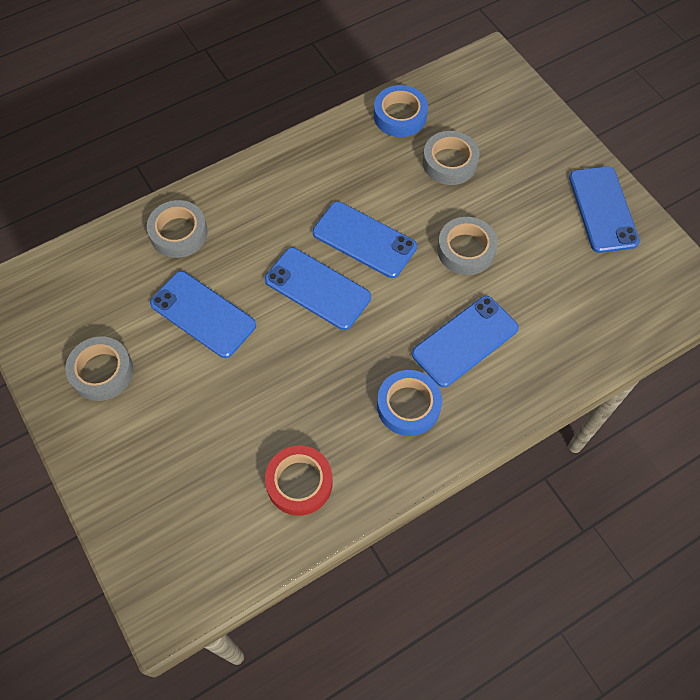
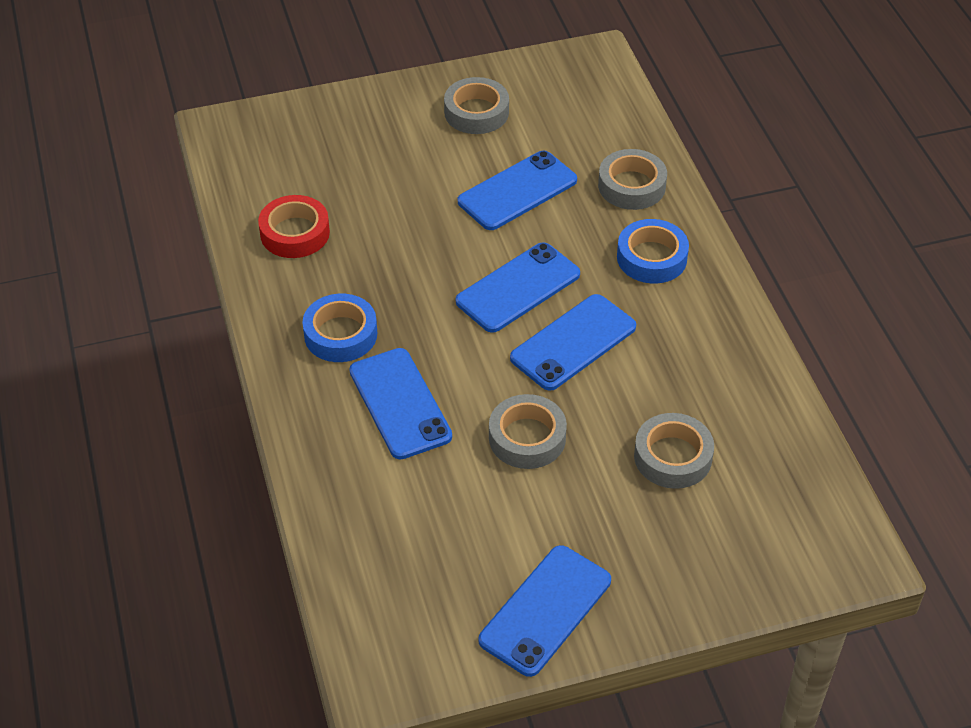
camera: 105 degrees right, 15 degrees down
blue tape [374,85,428,137] -> blue tape moved to [617,219,689,284]
blue phone [569,166,640,253] -> blue phone turned 60 degrees counterclockwise [479,545,611,677]

